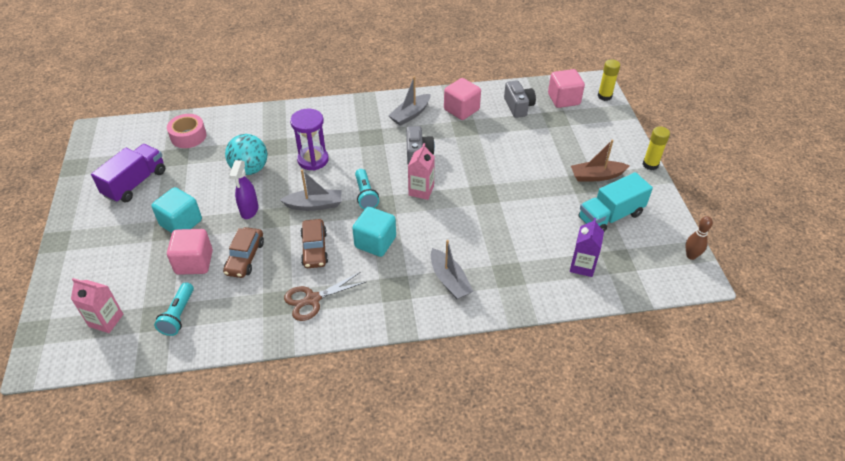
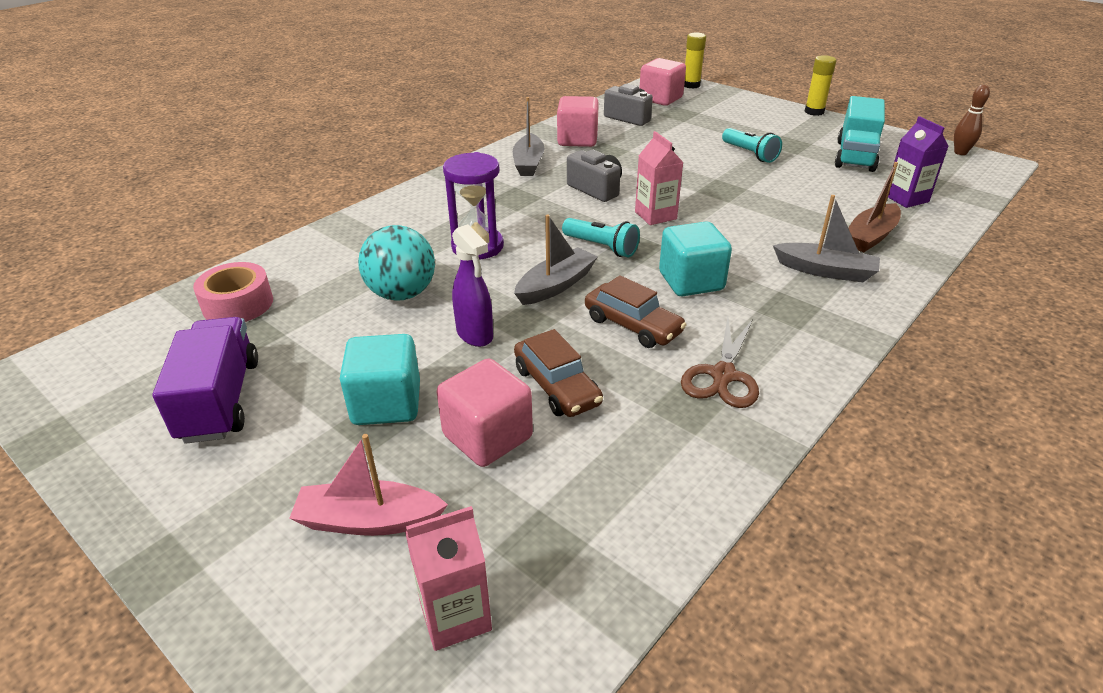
camera: 40 degrees left, 10 degrees down
turquoise flashlight [154,282,194,336] -> turquoise flashlight moved to [722,128,782,163]
brown boat [571,139,630,182] -> brown boat moved to [848,162,901,252]
none -> pink boat [289,434,448,536]

